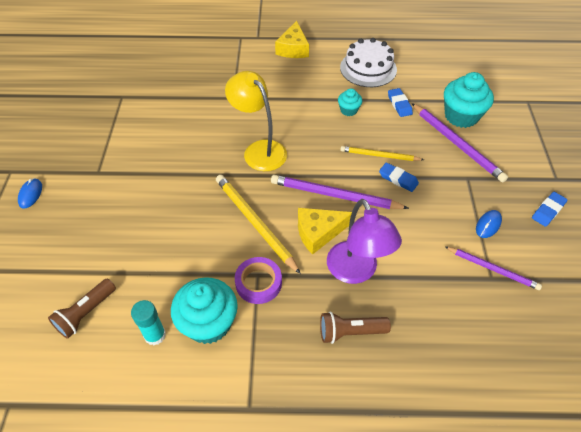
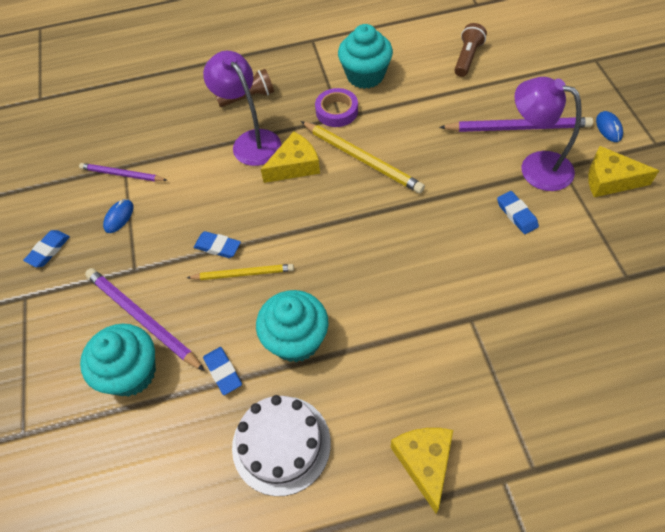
camera: 170 degrees right, 5 degrees up
turquoise glue stick [131,300,166,345] -> none
yellow lamp [225,71,287,171] -> none
purple pencil [271,175,409,209] -> purple pencil moved to [439,117,593,132]
turquoise cupcake [338,88,362,116] -> turquoise cupcake [256,290,328,362], size x1.94
none -> blue eraser [497,191,539,234]
none -> purple lamp [514,77,582,191]
none -> yellow cheese [588,146,659,197]

